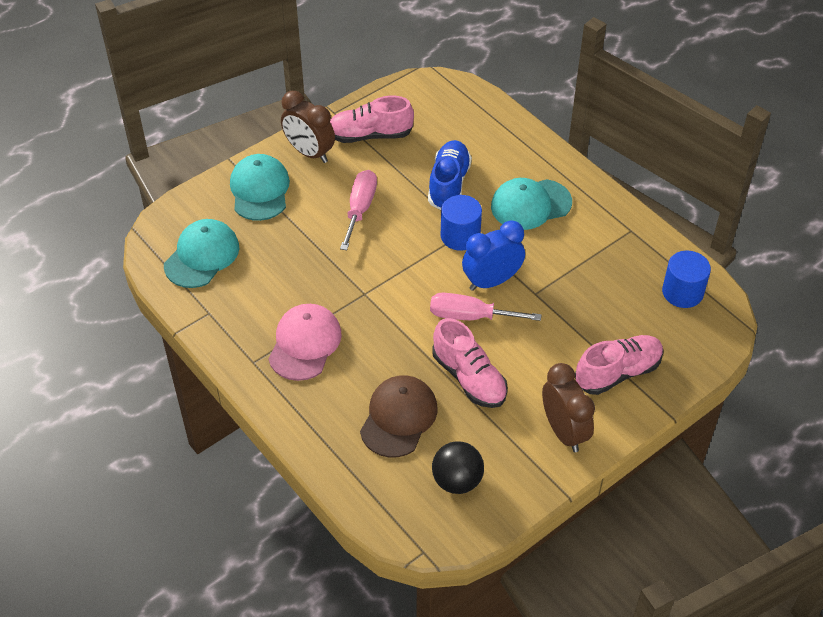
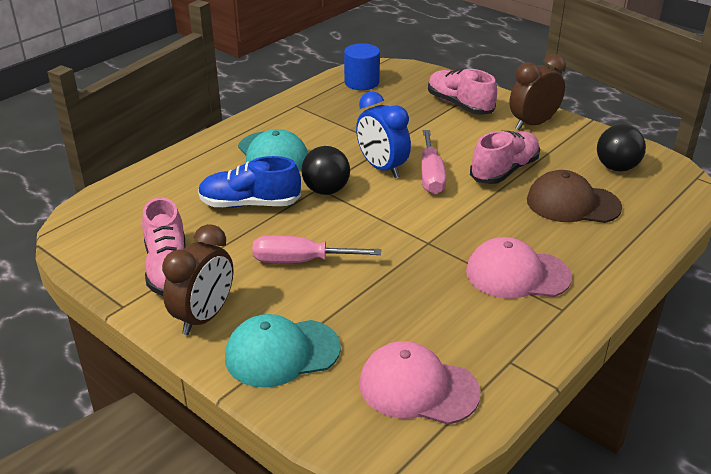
camera: 100 degrees left, 15 degrees down
turquoise cap [164,219,239,288] -> pink cap [359,341,481,425]
blue cylinder [441,195,482,251] -> black ball [301,146,350,195]

